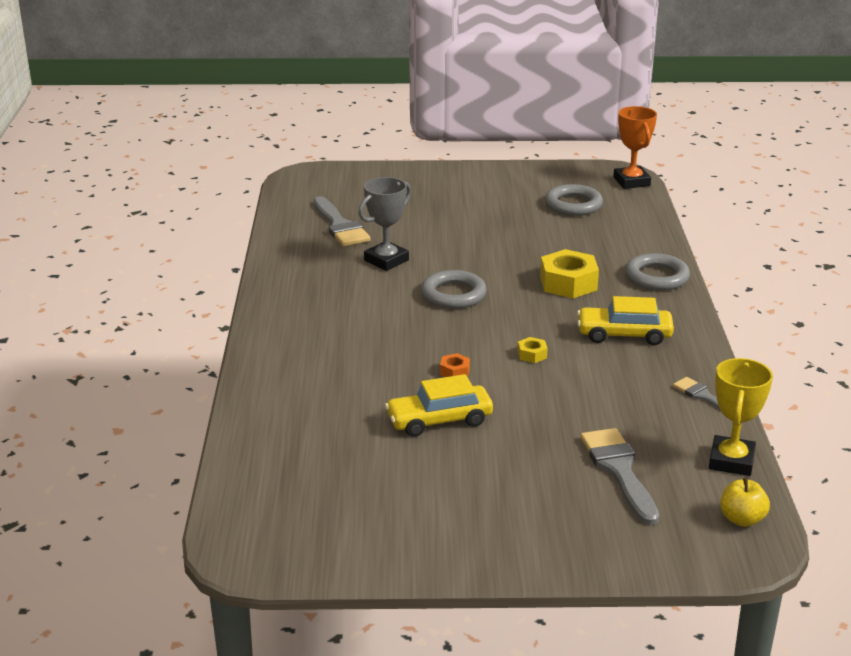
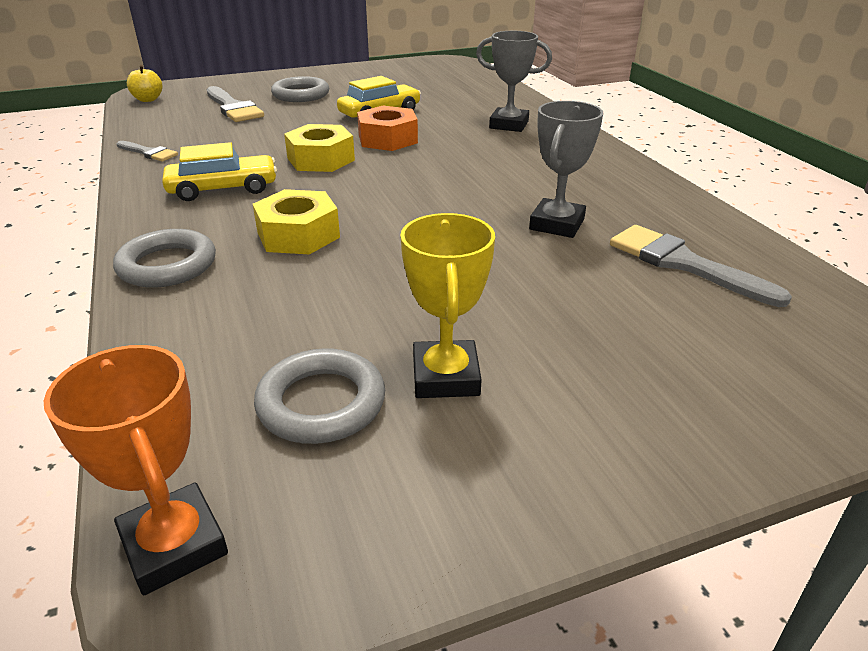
camera: 160 degrees right, 5 degrees up
grey ring [421,270,487,309] -> grey ring moved to [271,76,329,102]
orange nut [440,353,470,377] -> orange nut [357,106,418,151], size x2.14
yellow nut [518,337,548,363] -> yellow nut [284,124,355,172], size x2.14
yellow trophy [709,358,773,476] -> yellow trophy moved to [400,213,495,398]
none -> grey trophy [476,31,552,132]

